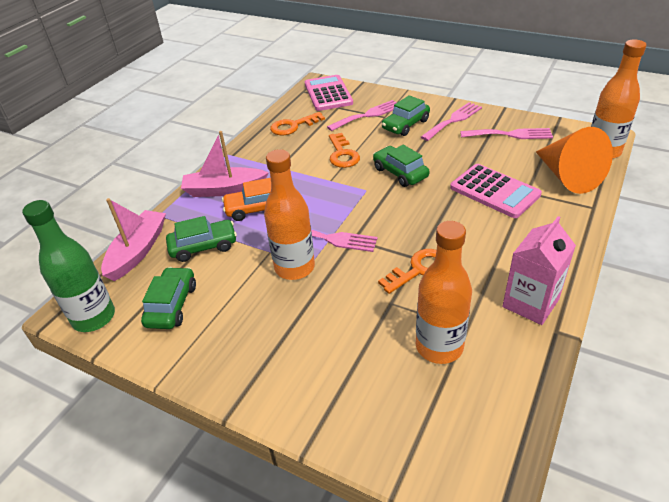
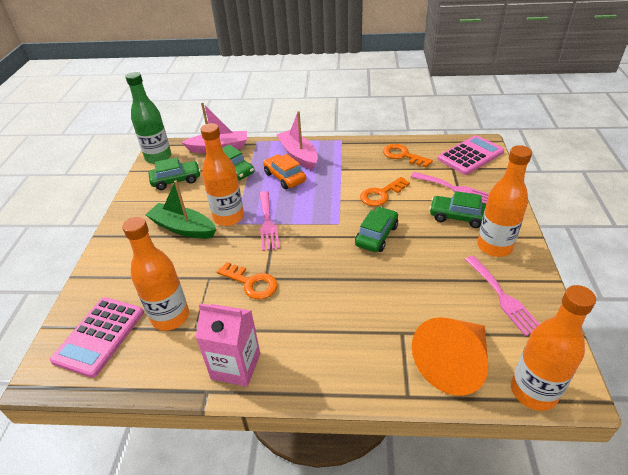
camera: 65 degrees right, 0 degrees up
pink fork [421,102,482,141] -> orange bottle [477,145,532,257]
pink calculator [450,164,542,218] -> pink calculator moved to [50,297,144,378]
none -> green boat [145,180,216,239]

